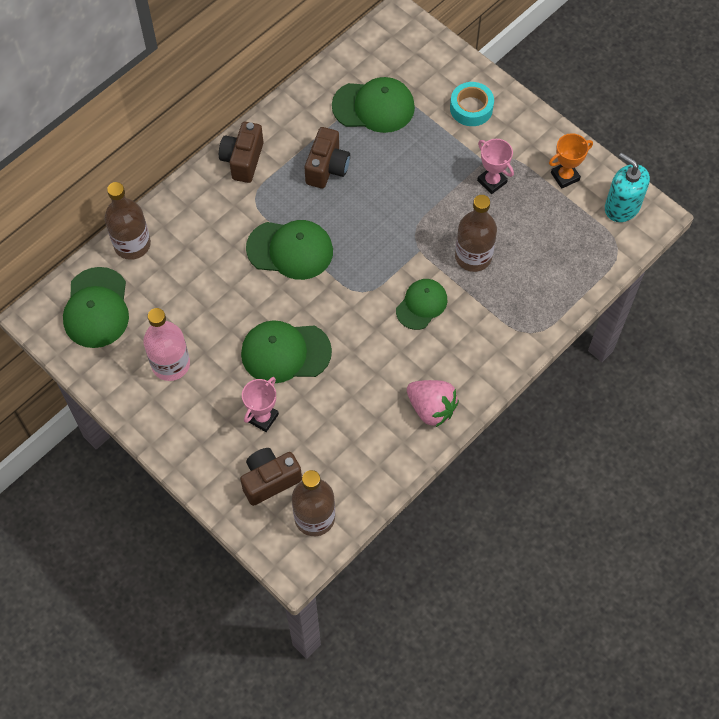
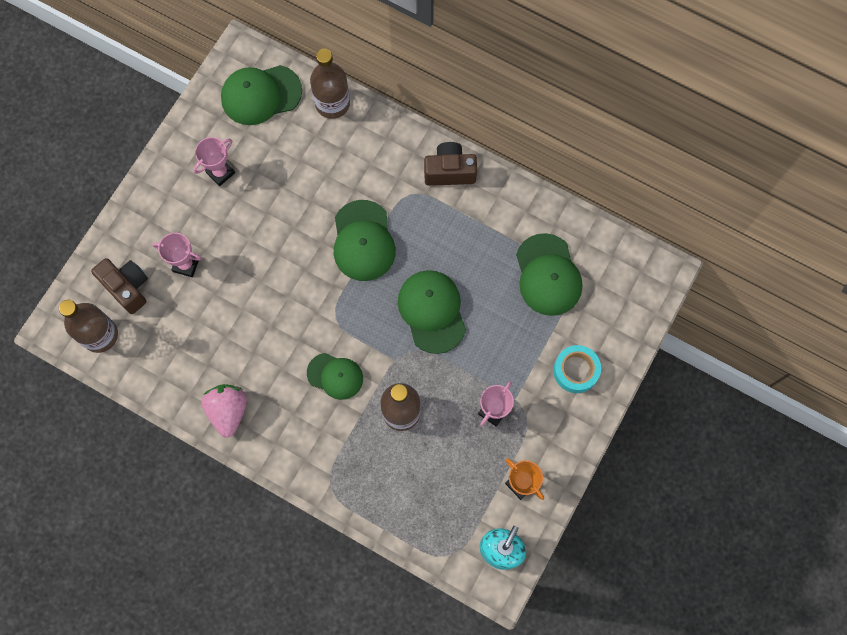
camera: 75 degrees right, 10 degrees up
pink bottle [143,308,190,381] -> pink trophy [193,137,235,186]
green cap [241,320,332,383] -> green cap moved to [398,270,466,354]
brown camera [305,127,350,188] -> none
pink strawberry [407,380,459,427] -> pink strawberry turned 150 degrees clockwise [201,384,247,438]

